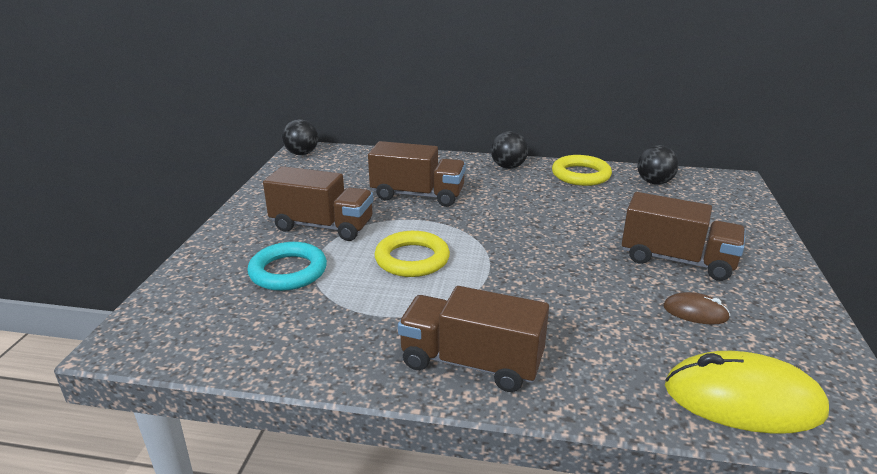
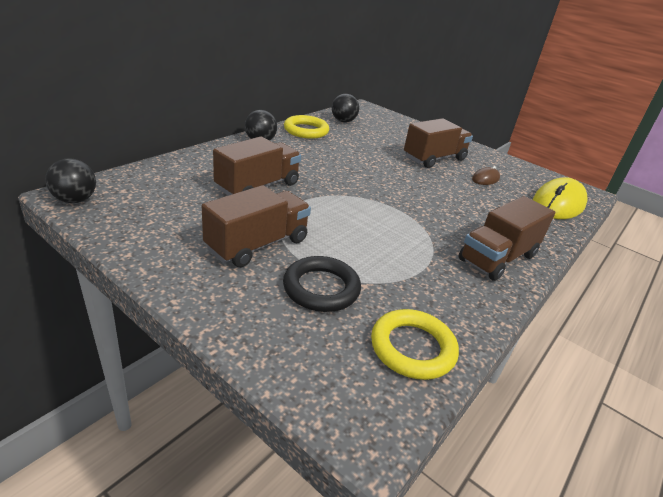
camera: 65 degrees left, 5 degrees up
turquoise ring [247,242,327,291] -> black ring [283,256,361,312]
yellow ring [375,231,450,277] -> yellow ring moved to [371,309,459,380]

